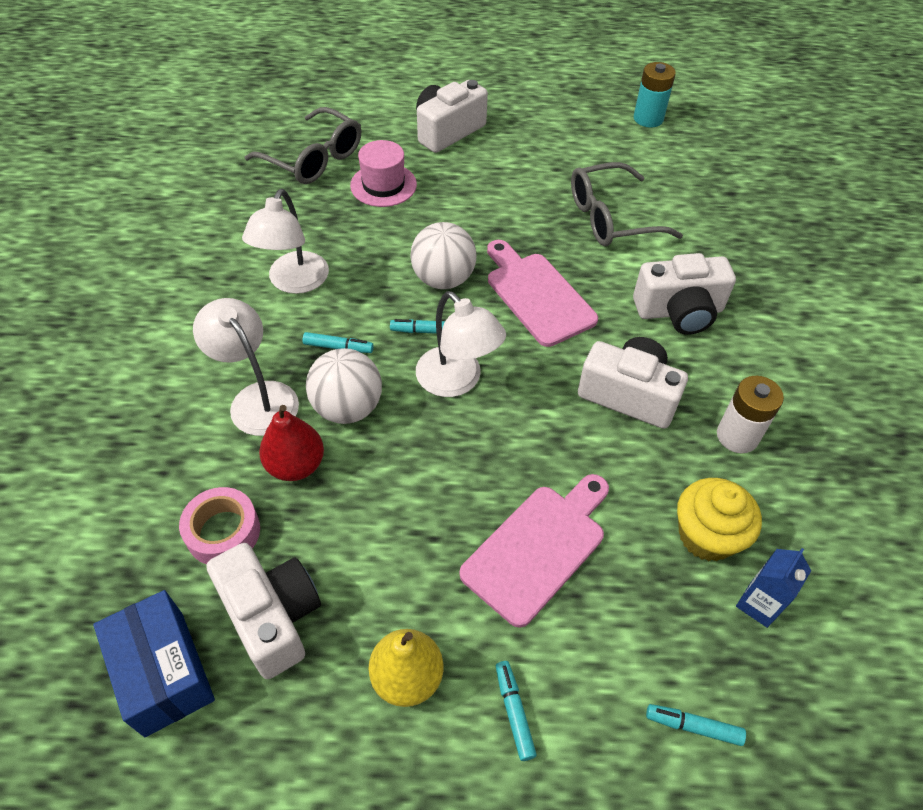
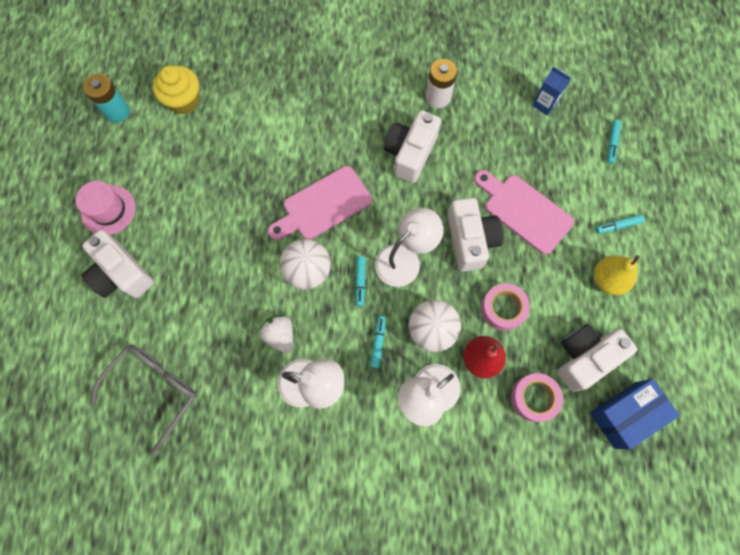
camera: 90 degrees left, 20 degrees up
pink hat [350,140,417,207] -> pink hat moved to [76,181,136,235]
grey glasses [571,162,683,246] -> none
white camera [633,253,736,335] -> white camera moved to [448,198,503,272]
yellow cupcake [677,478,762,561] -> yellow cupcake moved to [153,66,199,114]
none -> white strawberry [259,315,293,354]
none -> pink tape [481,283,530,331]

